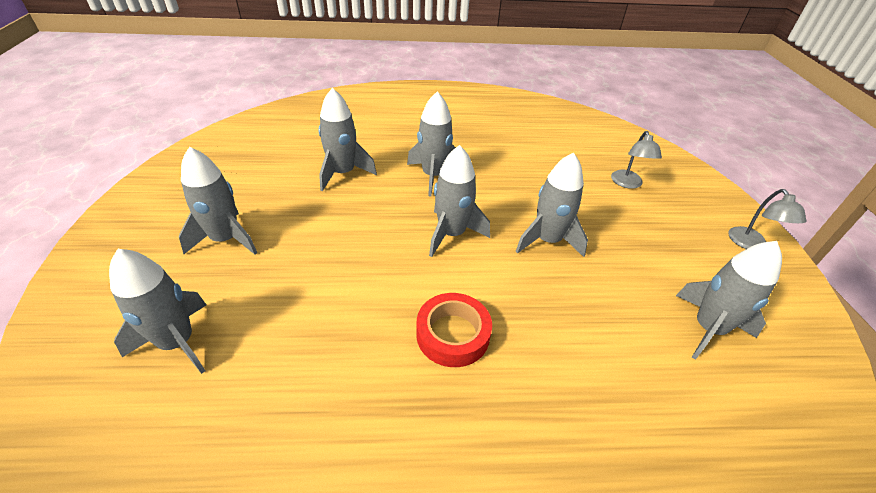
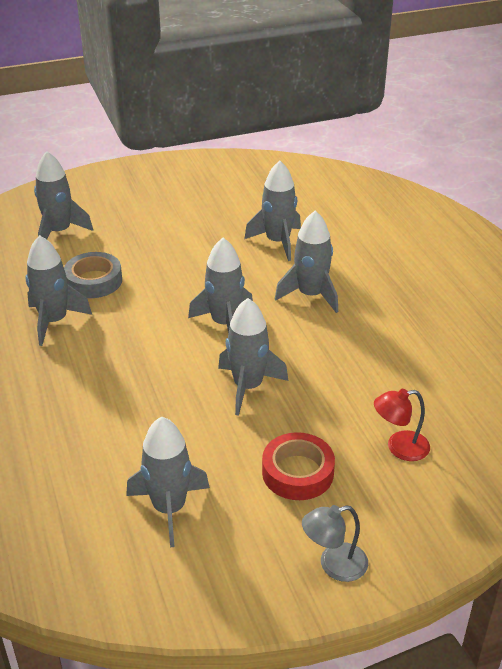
camera: 75 degrees right, 5 degrees down
grey rocket [179,147,257,255] -> grey rocket moved to [25,235,92,346]
red tape [416,293,492,367] -> red tape moved to [262,432,335,500]
grey lamp [611,131,662,189] -> red lamp [374,389,430,461]
none -> grey tape [64,252,122,298]

